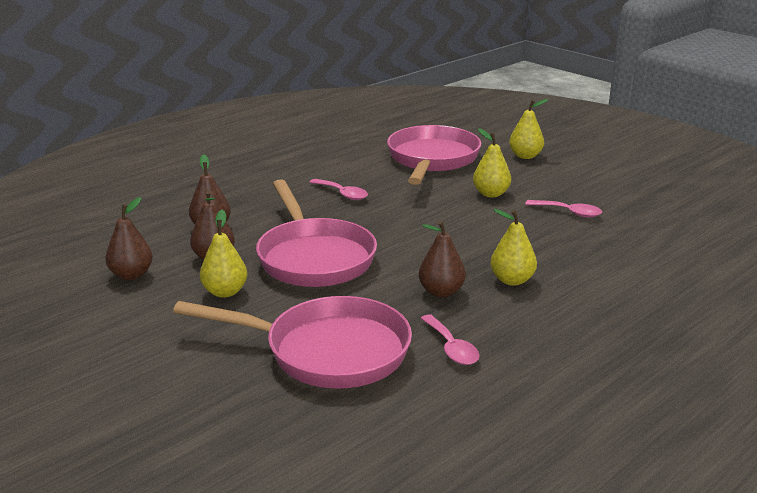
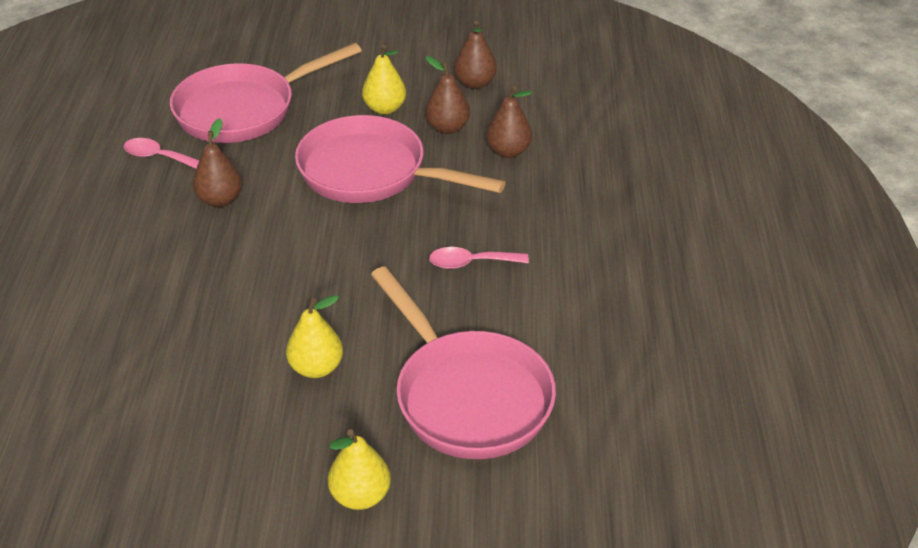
camera: 135 degrees right, 15 degrees up
yellow pear [490,209,537,286] -> none
pink spoon [525,200,602,218] -> none

